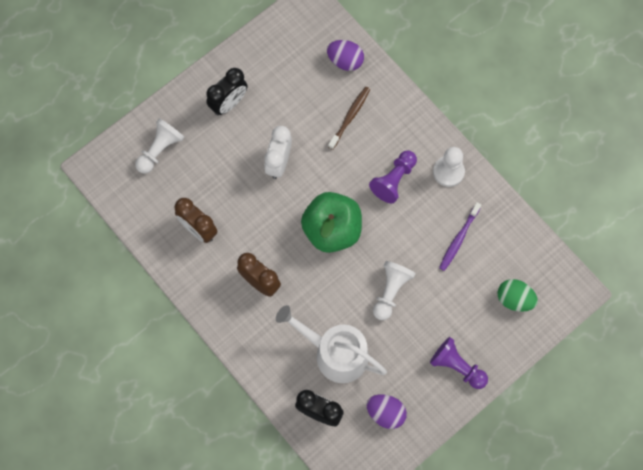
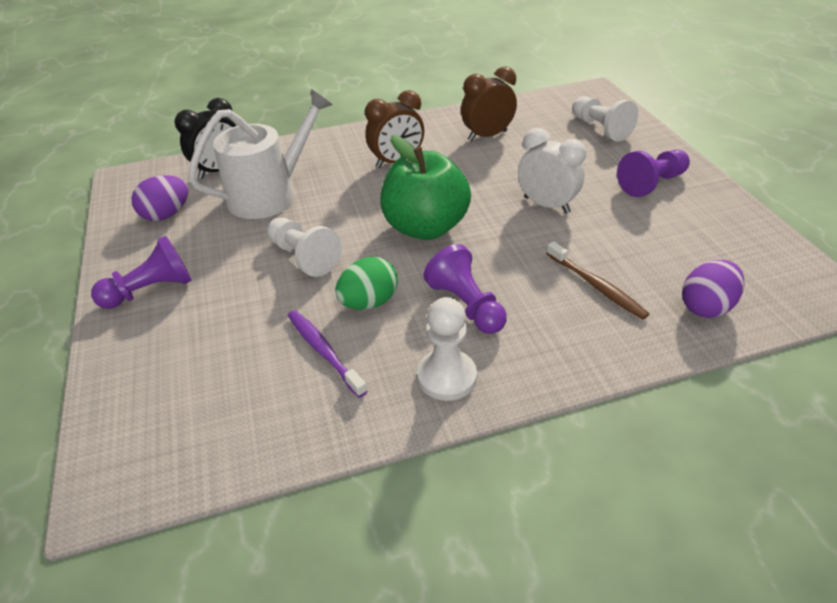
camera: 115 degrees right, 30 degrees down
black clock [206,68,248,115] -> purple pawn [617,150,690,197]
green egg [498,279,538,312] -> green egg moved to [335,257,398,310]

